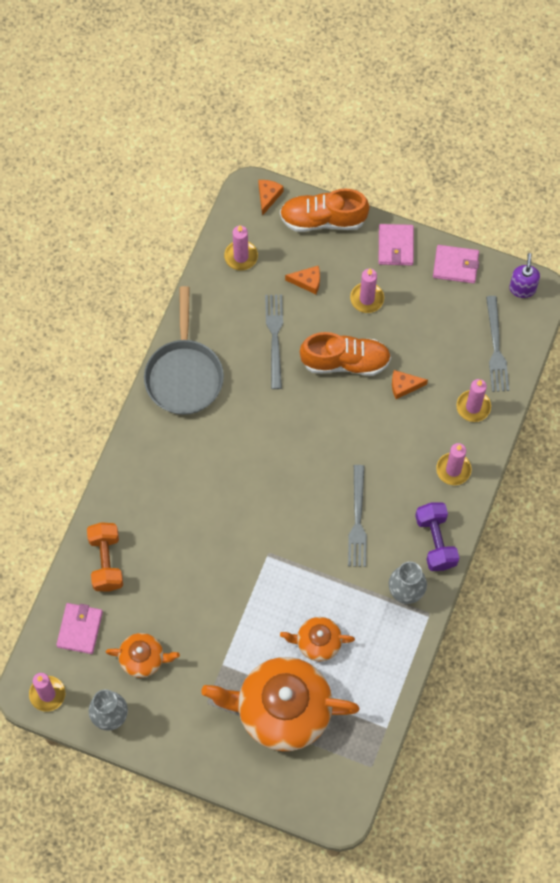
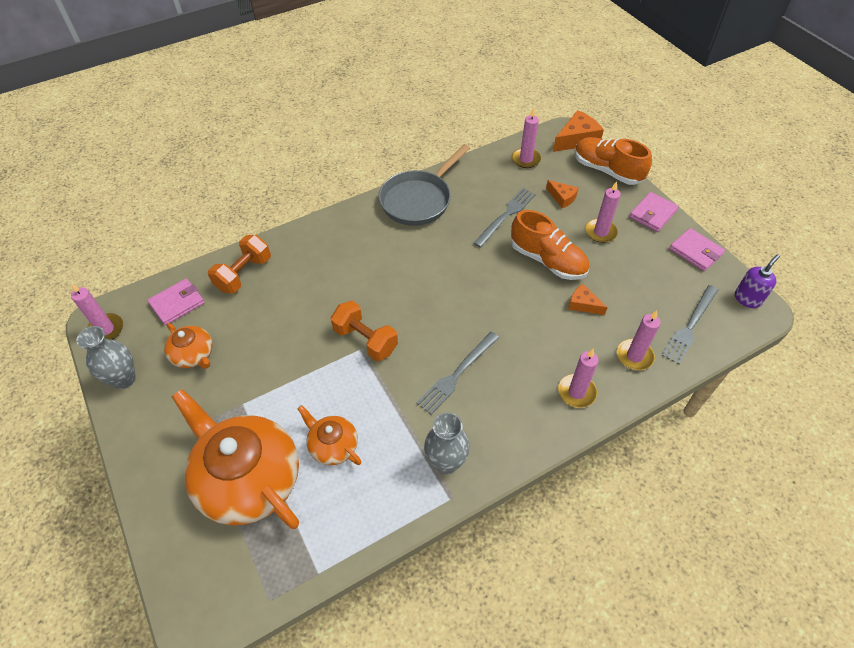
camera: 40 degrees right, 15 degrees down
orange cheese [258,180,283,216] -> orange cheese [553,110,604,152], size x1.69
purple dumbbell [415,502,459,571] -> none
none -> orange dumbbell [330,301,398,361]

